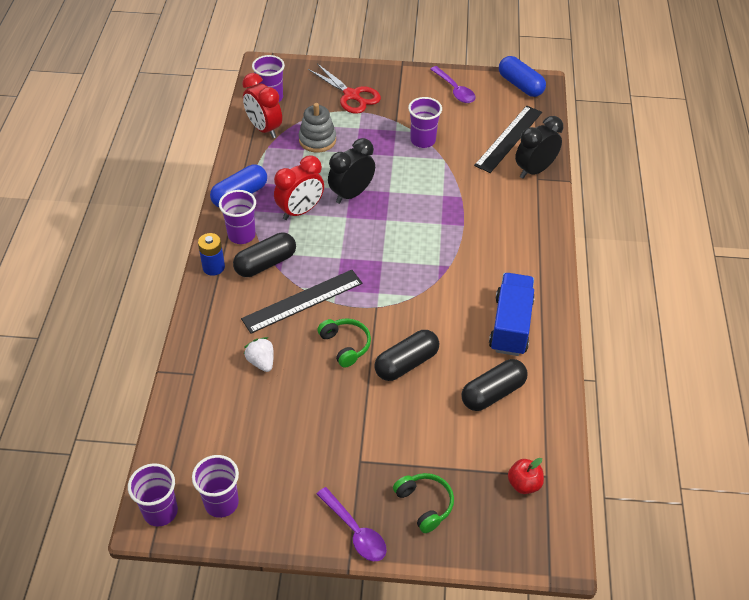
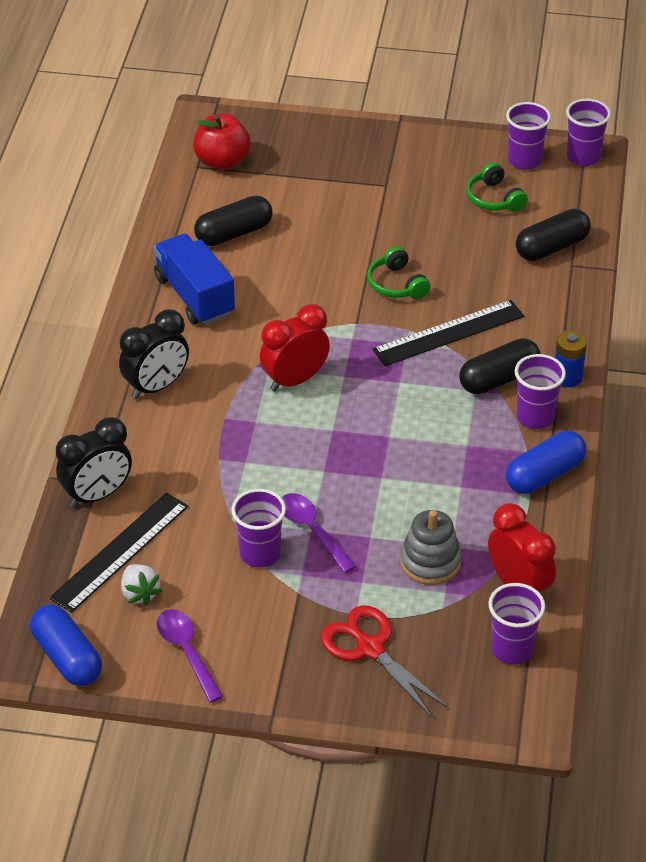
camera: 175 degrees left, 5 degrees down
white strawberry [244,337,274,372] -> white strawberry moved to [121,564,162,606]
red clock [274,156,324,220] -> red clock moved to [259,304,330,392]
purple spoon [317,487,387,561] -> purple spoon moved to [281,493,356,573]
black clock [328,138,375,204] -> black clock moved to [119,309,189,399]
black capsule [374,330,439,381] -> black capsule moved to [516,209,591,261]
green headphones [393,473,454,533] -> green headphones moved to [466,162,528,212]
blue truck [489,273,535,356] -> blue truck turned 135 degrees clockwise [154,234,235,325]
red apple [508,458,544,494] -> red apple [193,114,251,170], size x1.60

